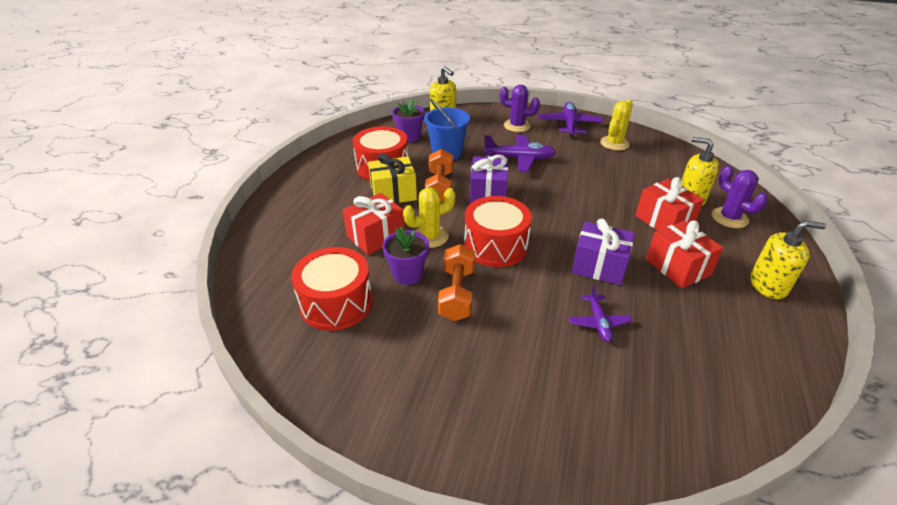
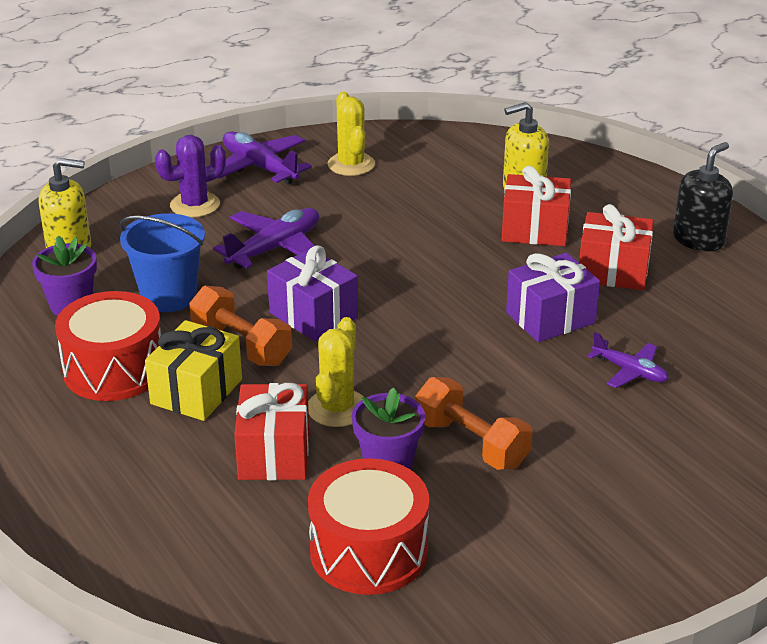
camera: 50 degrees left, 5 degrees down
red drum [464,196,532,267] -> none
purple cactus [711,165,768,228] -> none
yellow soap dispenser [750,220,826,299] -> black soap dispenser [673,142,733,251]

